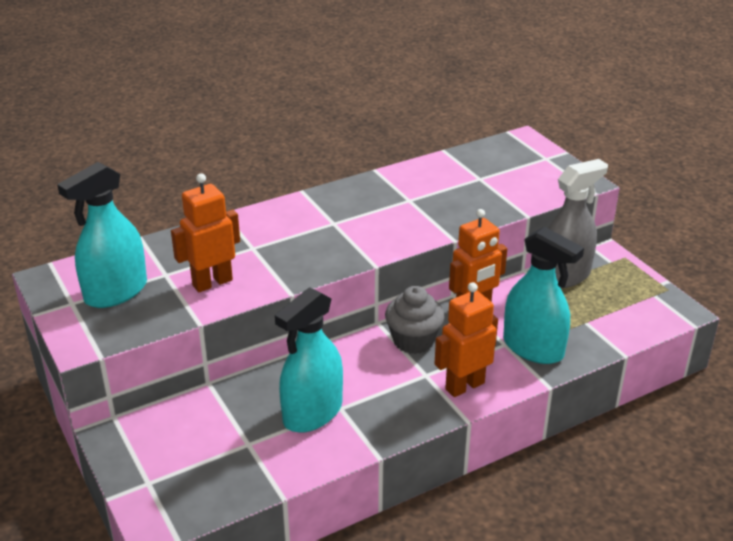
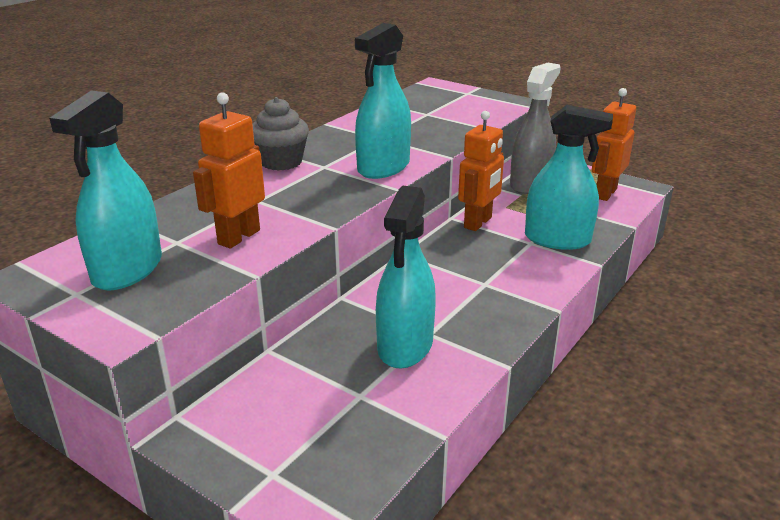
camera: 25 degrees left, 5 degrees down
grey cupcake [385,286,444,354] -> grey cupcake moved to [253,97,309,171]
orange robot [435,282,498,397] -> orange robot moved to [592,88,636,201]
none -> turquoise spray bottle [355,23,411,179]

